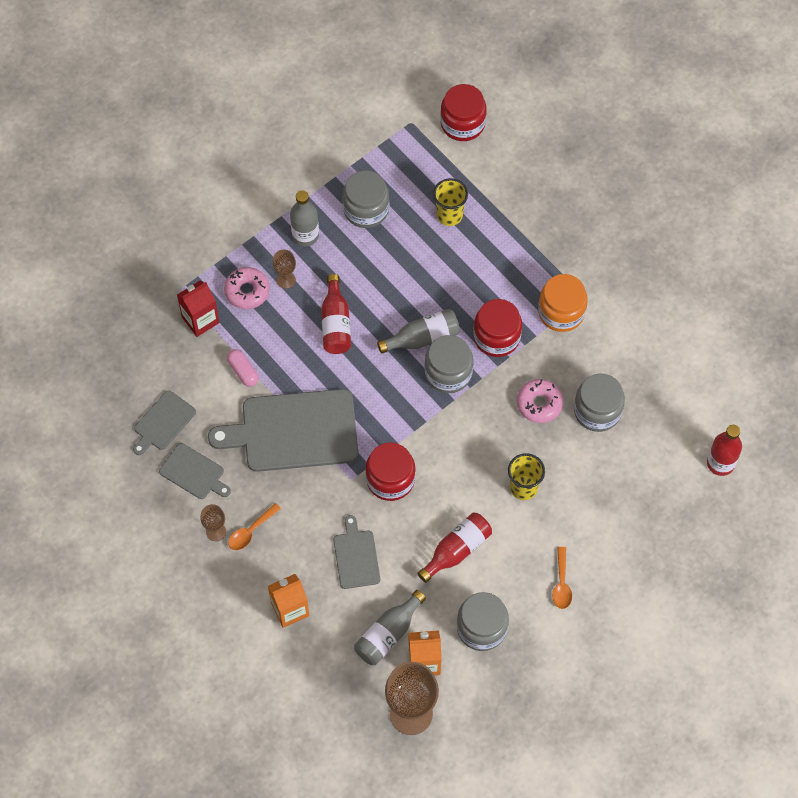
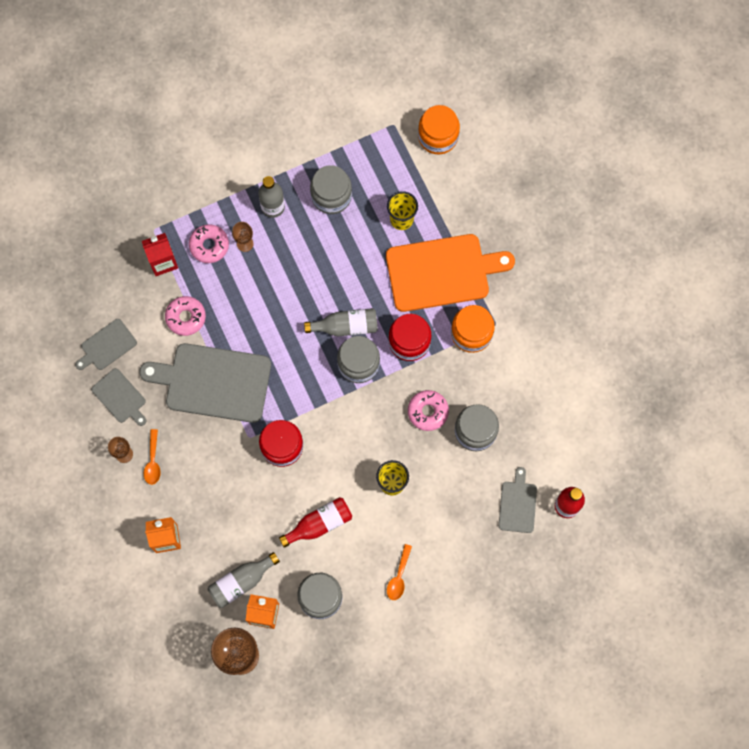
camera: 15 degrees right, 10 degrees up
pink capsule [227,349,259,387] -> pink donut [165,296,206,336]
orange spoon [228,503,281,550] -> orange spoon turned 60 degrees counterclockwise [144,429,161,485]
red bottle [321,274,351,354] -> none
grey cutting board [333,515,380,589] -> grey cutting board moved to [499,467,537,533]
red jar [440,84,486,141] -> orange jar [418,105,460,154]
none -> orange cutting board [386,234,515,312]

